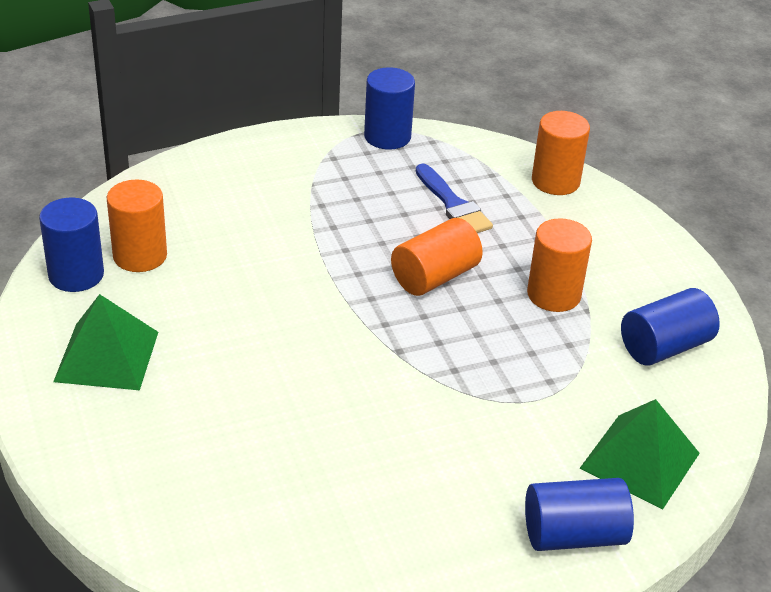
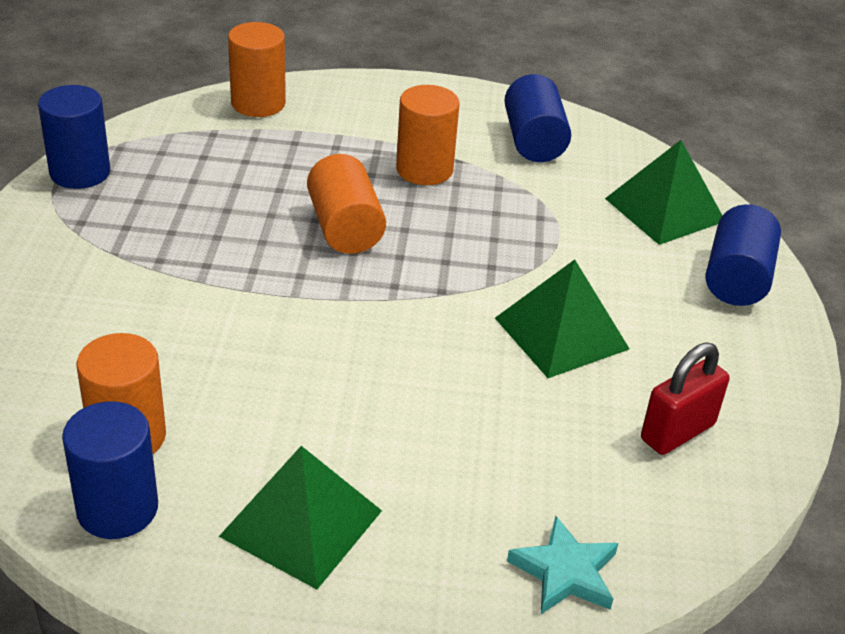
camera: 65 degrees left, 0 degrees up
blue brush [416,163,493,233] -> none
none -> green pyramid [495,259,629,378]
none -> turquoise star [507,516,618,614]
none -> red padlock [641,343,729,455]

